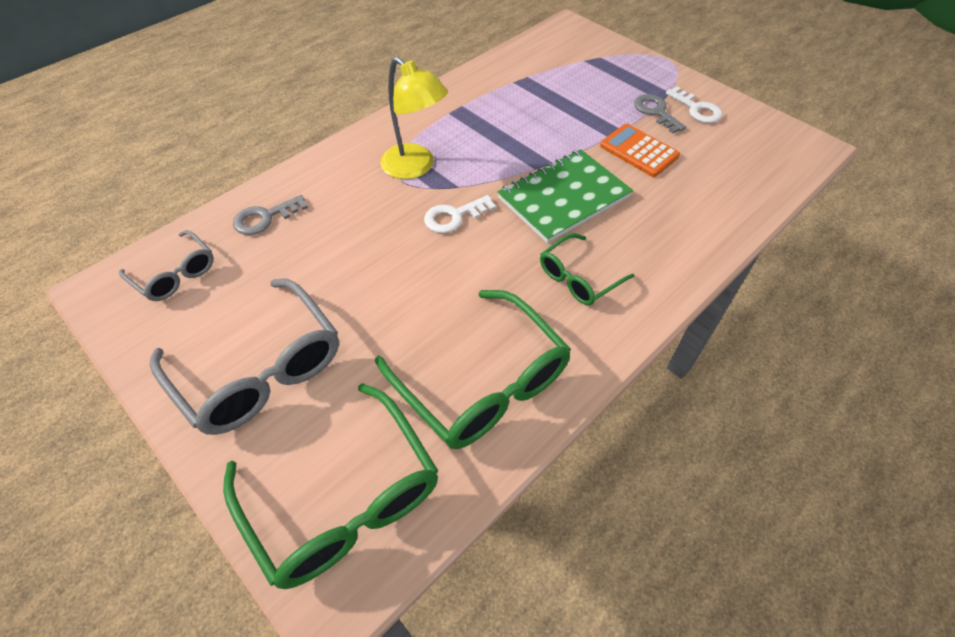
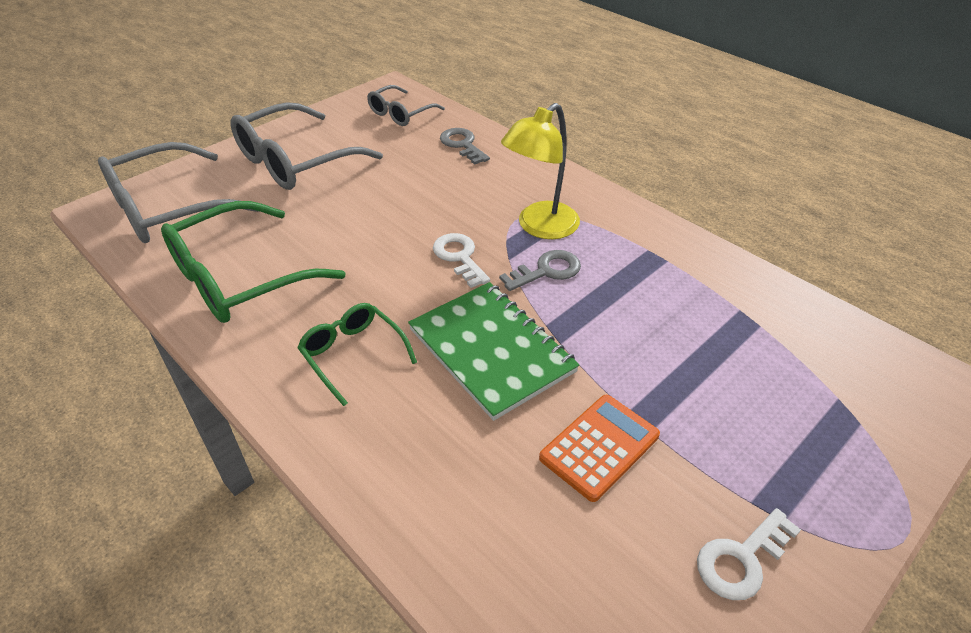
camera: 90 degrees right, 10 degrees down
green glasses [223,383,438,589] -> grey glasses [98,142,258,243]
grey key [634,94,686,134] -> grey key moved to [499,250,581,291]

